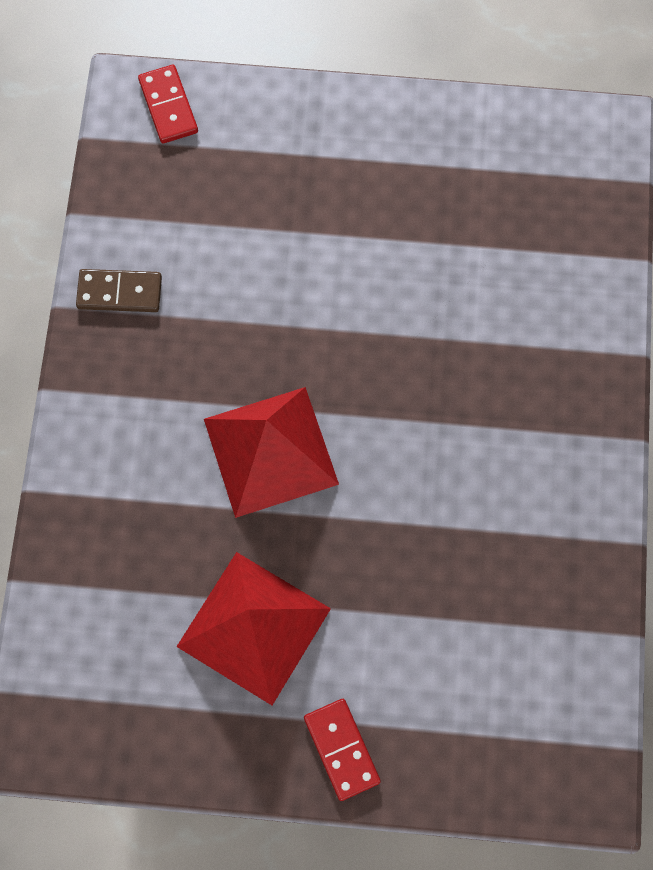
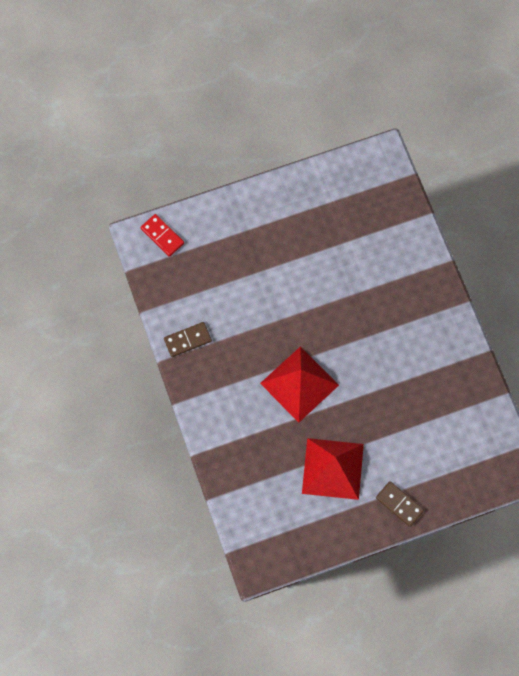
camera: 25 degrees left, 0 degrees up
red domino [304,699,381,801] -> brown domino [376,481,424,527]

